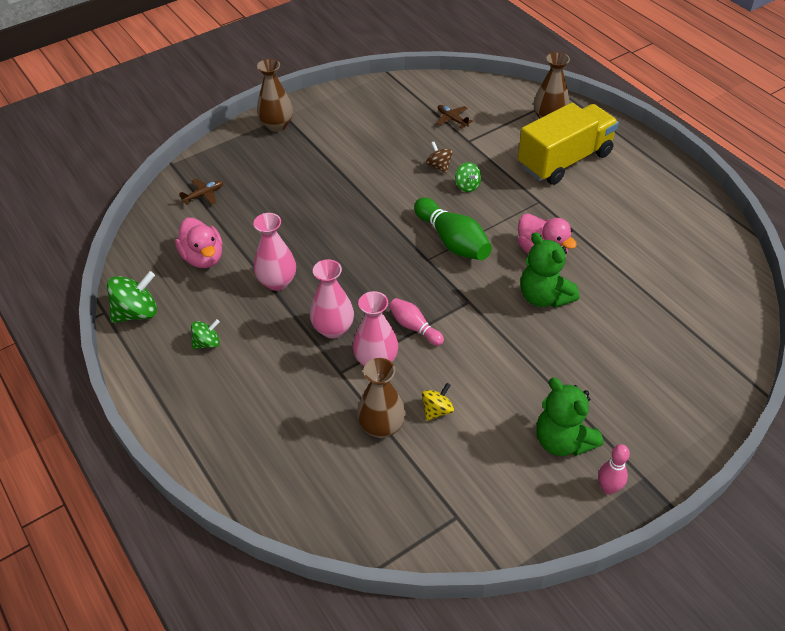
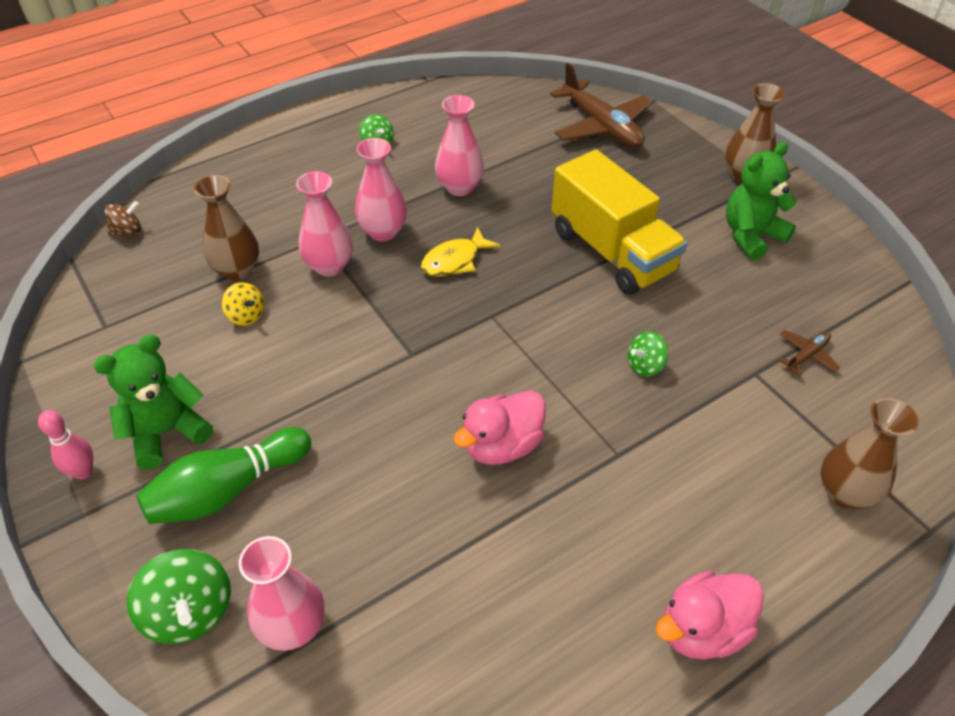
camera: 90 degrees right, 0 degrees up
green spinning top [107,271,157,323] -> green spinning top moved to [127,549,231,644]
pink duck [175,218,223,268] -> pink duck moved to [656,571,764,660]
brown plane [179,179,223,205] -> brown plane [550,63,652,148], size x2.22
pink bowling pin [389,298,444,346] -> none
green bowling pin [414,198,492,260] -> green bowling pin moved to [136,427,311,524]
brown spinning top [426,141,453,173] -> brown spinning top moved to [105,201,141,237]
yellow truck [518,103,619,185] -> yellow truck moved to [552,150,687,295]
green teddy bear [521,232,579,308] -> green teddy bear moved to [726,142,796,260]
none -> pink vase [239,536,324,651]
none -> yellow fish [421,227,500,277]

